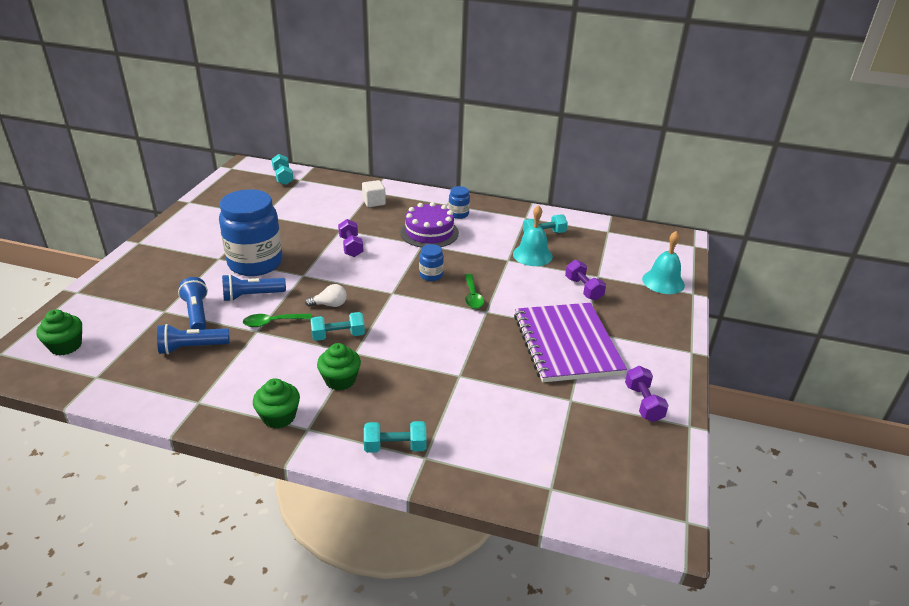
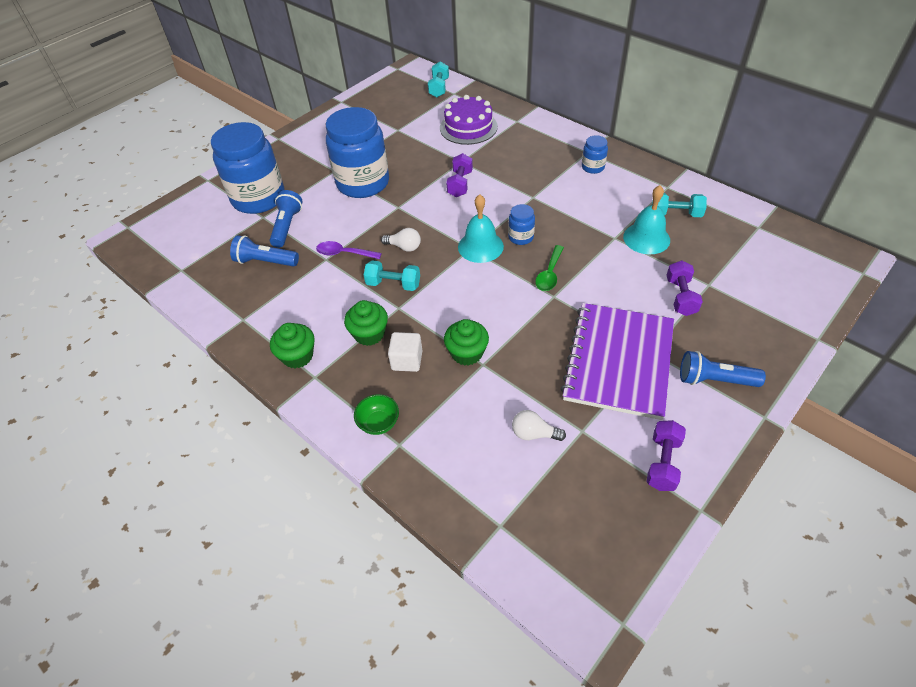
camera: 30 degrees right, 15 degrees up
green cupcake [36,309,82,355] -> green cupcake moved to [444,319,489,366]
blue flashlight [222,274,286,302] -> blue flashlight moved to [680,351,766,387]
green spoon [243,314,312,327] -> purple spoon [316,241,382,259]
white cube [362,180,386,207] -> white cube moved to [388,332,423,372]
turquoise dumbbell [364,421,427,453] -> green bowl [354,394,399,435]
purple cake [400,202,459,248] -> purple cake moved to [440,95,498,145]
turquoise bell [642,231,685,294] -> turquoise bell moved to [458,194,504,263]
none -> blue jar [211,122,285,214]
none -> white light bulb [512,410,566,441]

